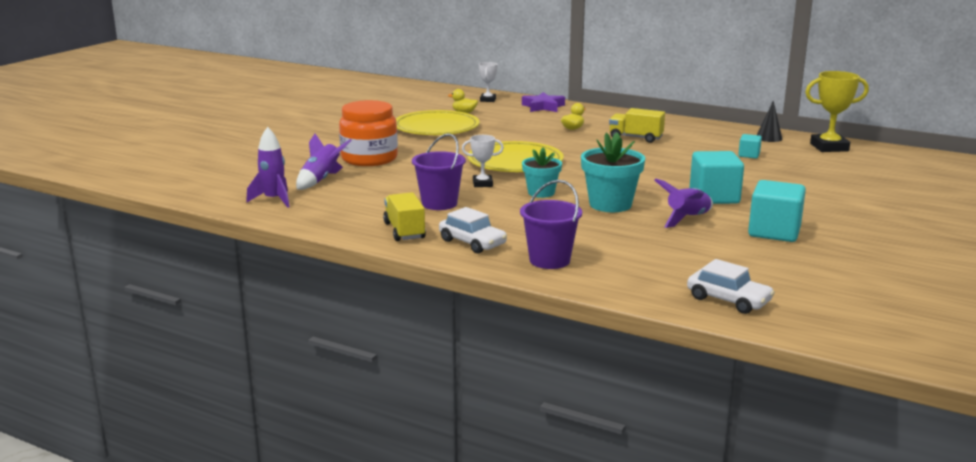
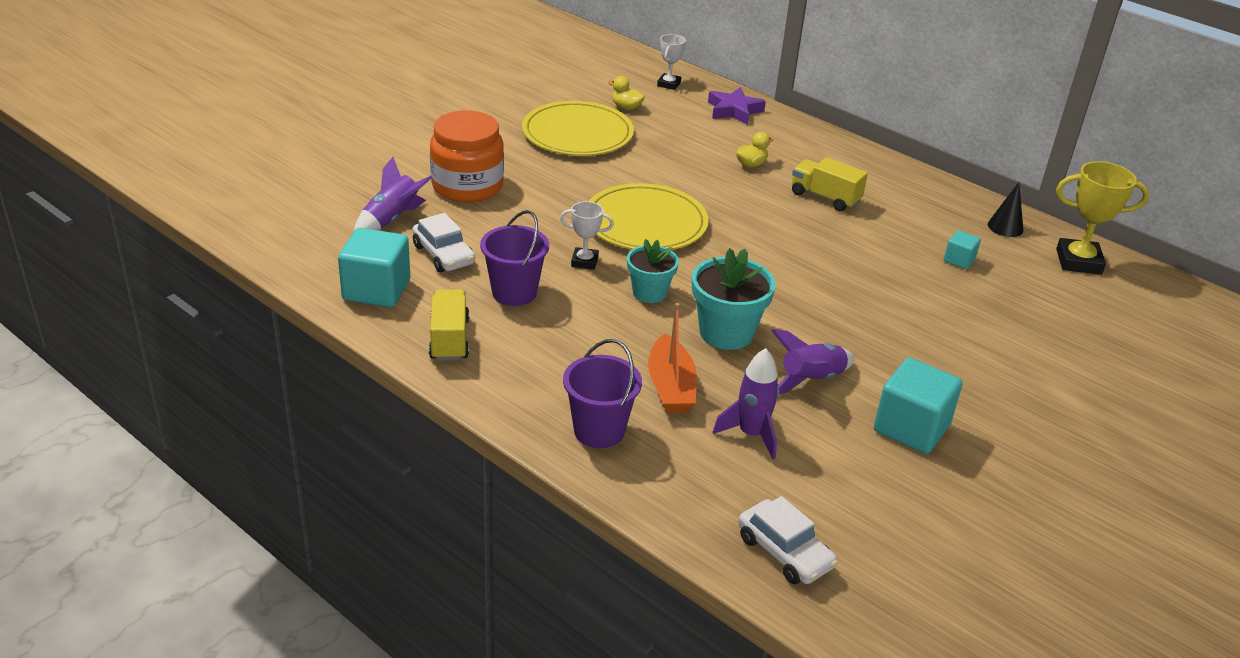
camera: 10 degrees right, 15 degrees up
purple rocket [246,127,290,208] -> purple rocket moved to [713,348,779,459]
white car [439,207,507,254] -> white car moved to [412,213,475,272]
turquoise cube [690,151,744,204] -> turquoise cube moved to [338,228,410,307]
none -> orange boat [648,303,697,413]

